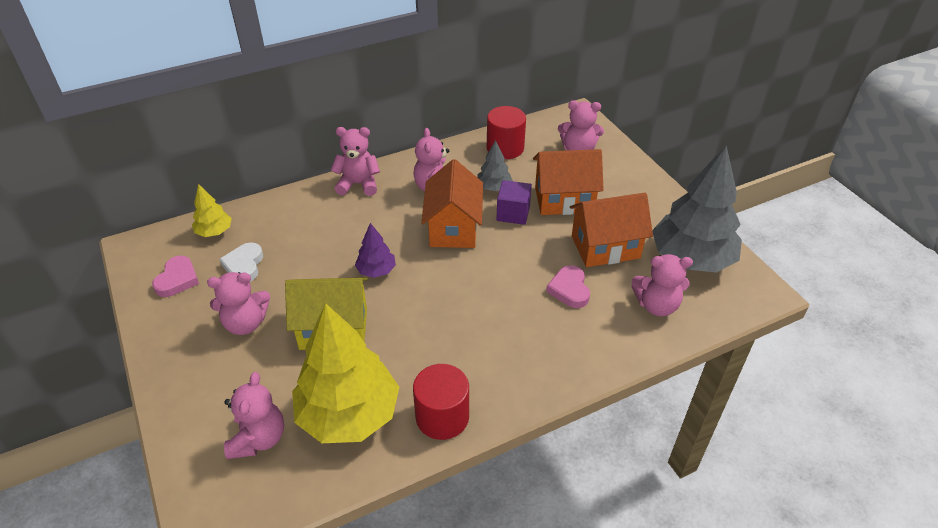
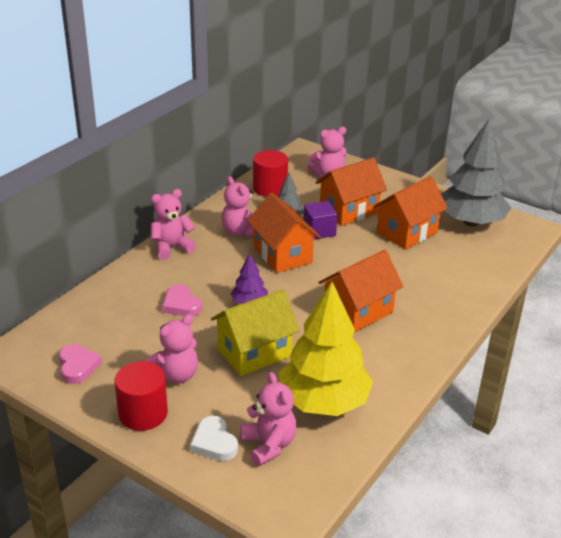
camera: 30 degrees left, 10 degrees down
yellow tree [192,184,232,237] -> none
white heart [220,243,263,282] -> white heart moved to [190,416,238,461]
red cylinder [413,364,469,440] -> red cylinder moved to [114,361,168,431]
pink heart [546,265,590,308] -> pink heart moved to [162,285,202,316]
pink teddy bear [631,254,693,316] -> none
none -> orange house [318,250,403,333]

